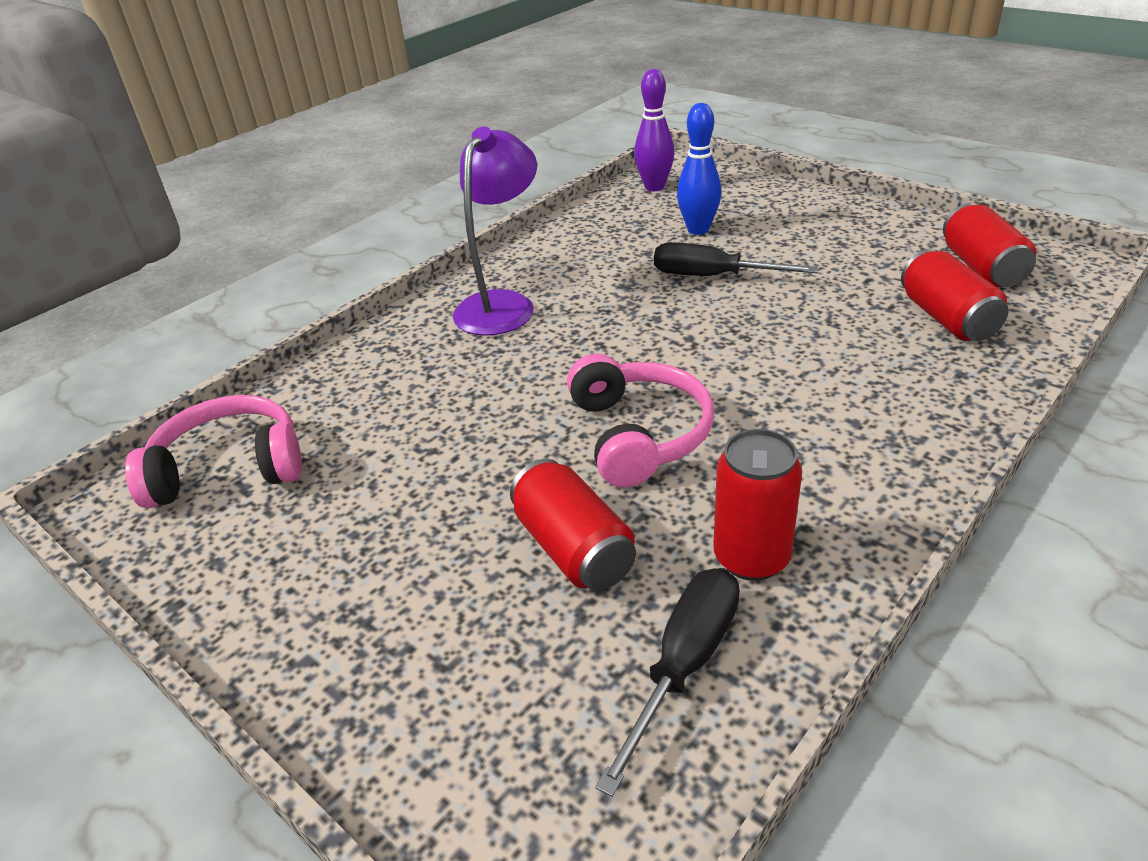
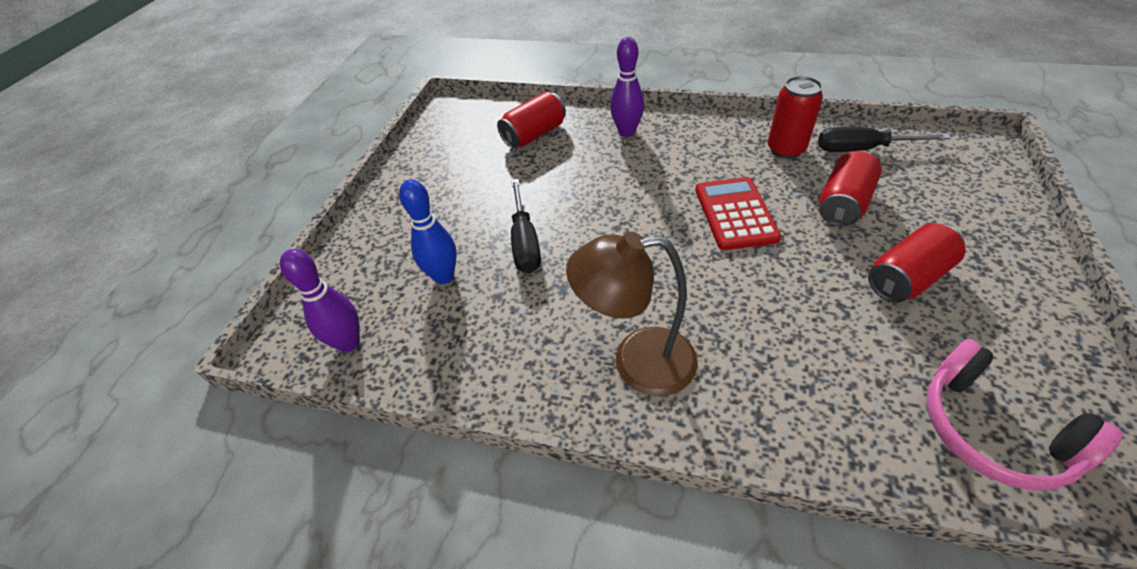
camera: 115 degrees left, 10 degrees up
purple lamp [453,126,537,336] -> brown lamp [566,232,698,396]
pink headphones [567,354,714,487] -> red calculator [695,177,781,250]
red can [943,203,1036,287] -> red can moved to [868,223,965,303]
none -> purple bowling pin [610,37,644,137]

